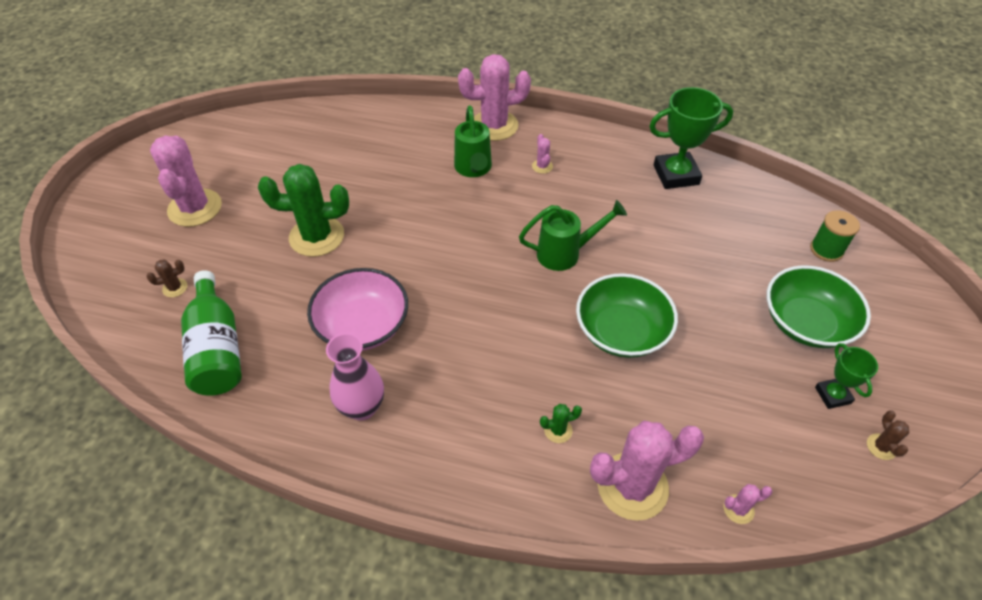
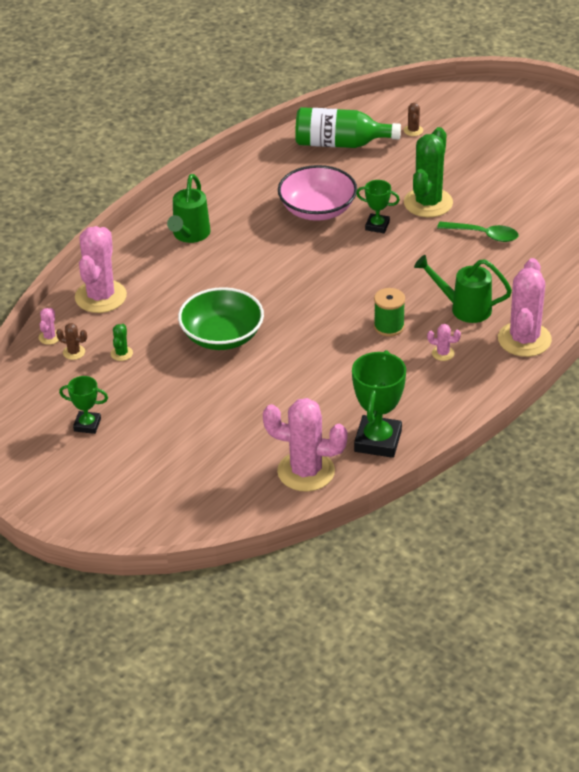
camera: 115 degrees right, 10 degrees down
pink cactus [150,135,222,227] -> pink cactus moved to [263,398,348,492]
pink vase [326,333,384,421] -> none
green watering can [519,200,627,271] -> green watering can moved to [167,174,211,243]
green cactus [540,404,582,443] -> green cactus moved to [111,324,133,361]
green bowl [767,265,871,348] -> none
green spool [810,210,860,262] -> green spool moved to [374,288,405,337]
brown cactus [867,410,909,460] -> brown cactus moved to [56,323,87,360]
none -> green trophy [356,180,400,233]
none -> green spoon [437,222,519,242]

